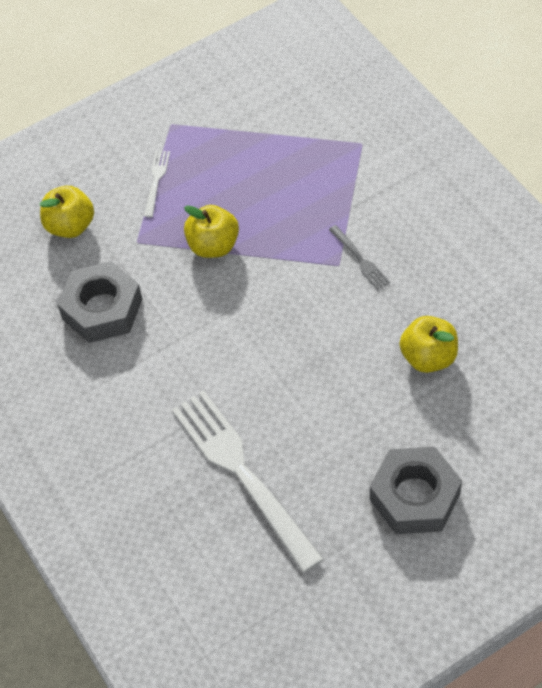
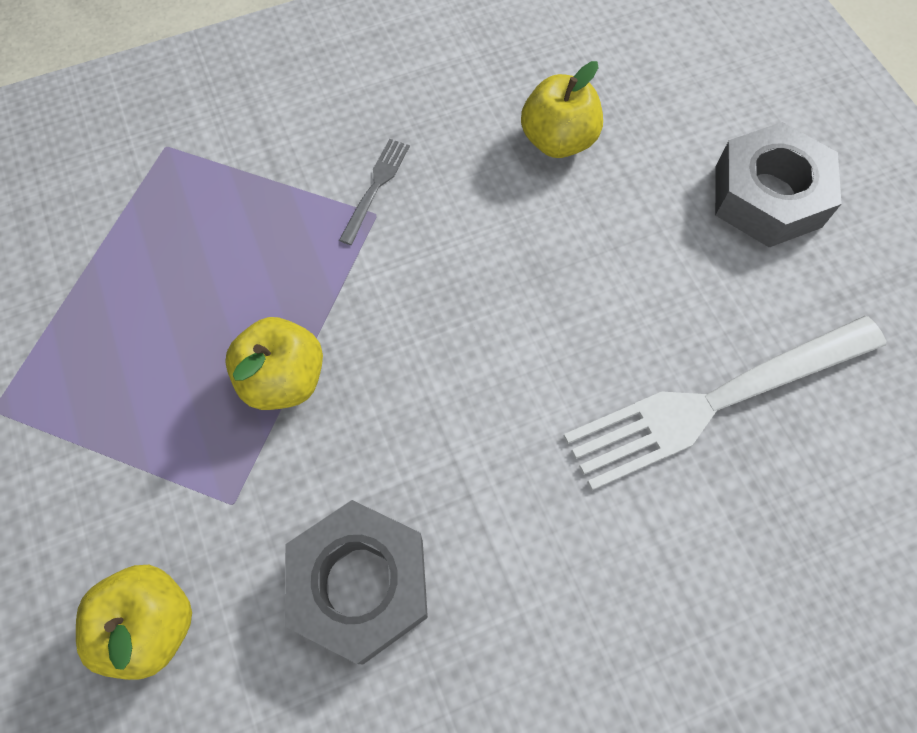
camera: 85 degrees left, 10 degrees up
white fork [144,150,170,217] -> none
grey fork [329,225,390,290] -> grey fork turned 45 degrees counterclockwise [339,139,410,245]

